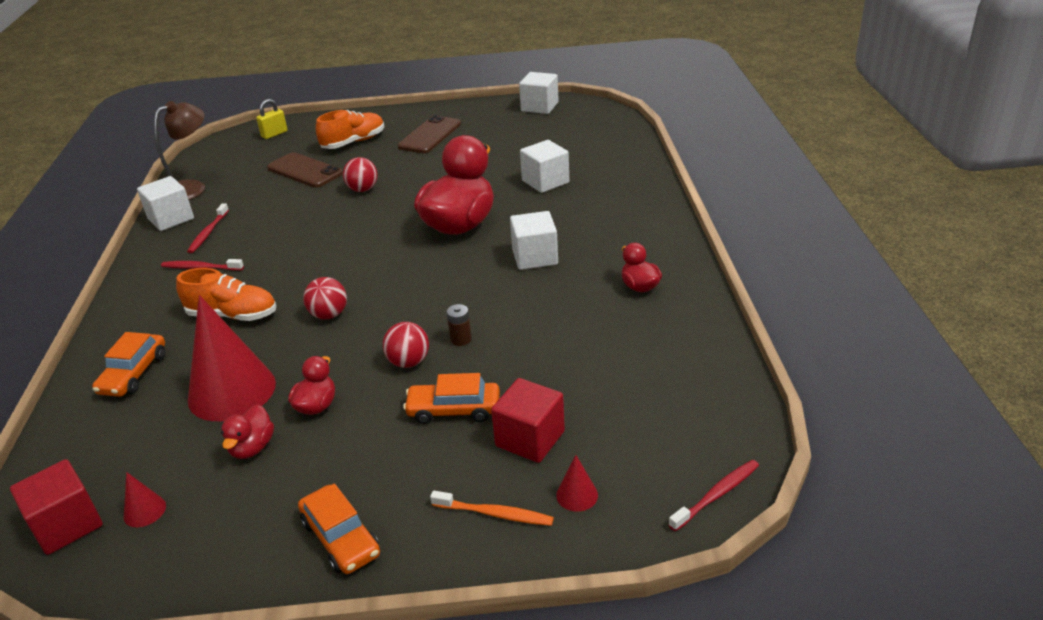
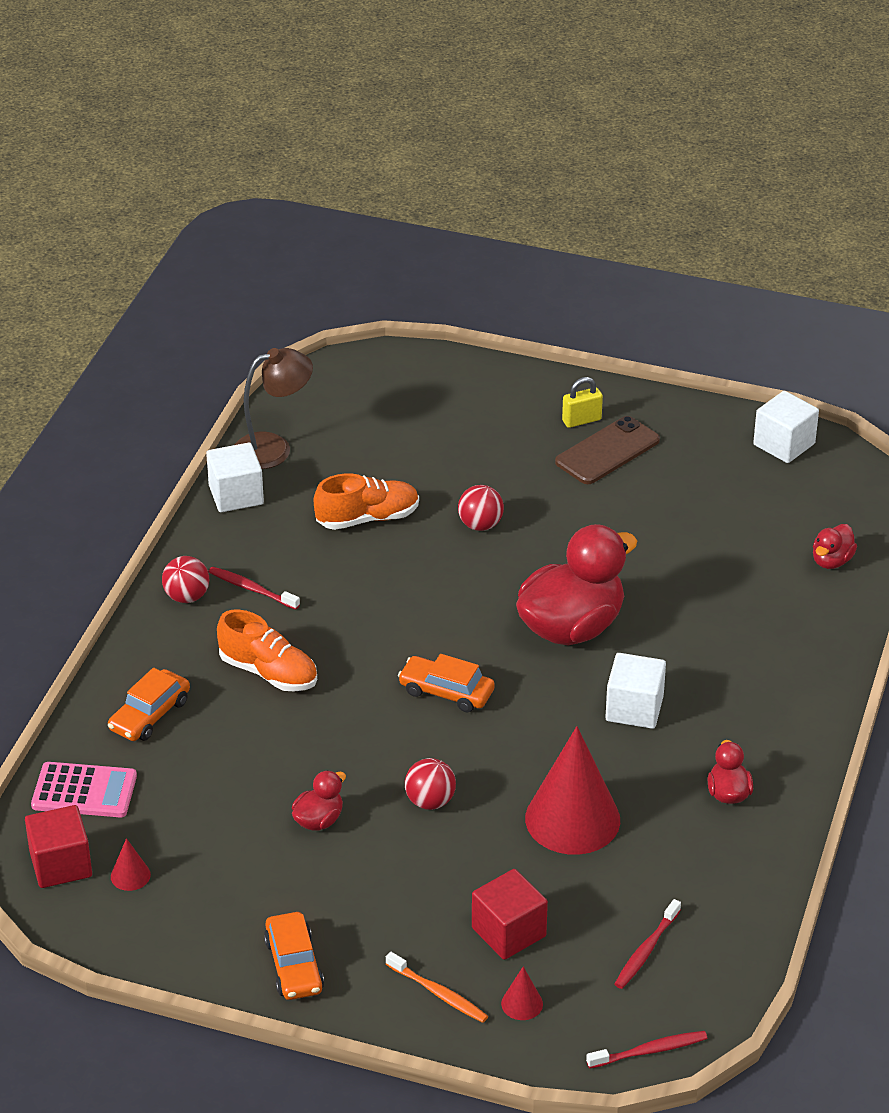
camera: 20 degrees right, 5 degrees up
red toothbrush [187,203,229,253] -> red toothbrush moved to [614,899,681,989]
red cone [188,295,276,421] -> red cone moved to [525,726,620,855]
red duck [221,404,274,459] -> red duck moved to [813,524,857,569]
yellow padlock [256,99,288,139] -> yellow padlock moved to [562,377,603,428]
brown phone [267,152,343,188] -> none
red ball [303,277,347,320] -> red ball moved to [162,556,209,603]
orange shoe [316,110,385,149] -> orange shoe moved to [314,474,419,530]
orange car [403,373,500,424] -> orange car moved to [398,654,495,712]
brown battery [447,304,472,346] -> none
white cube [520,140,569,193] -> none
none -> pink calculator [31,762,137,817]

